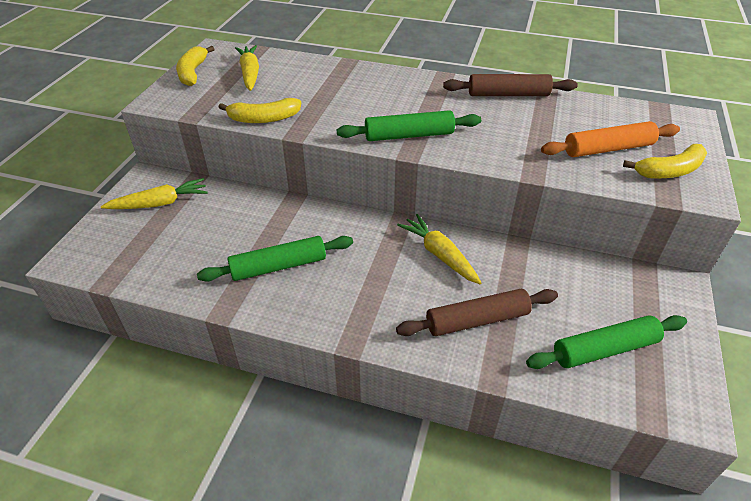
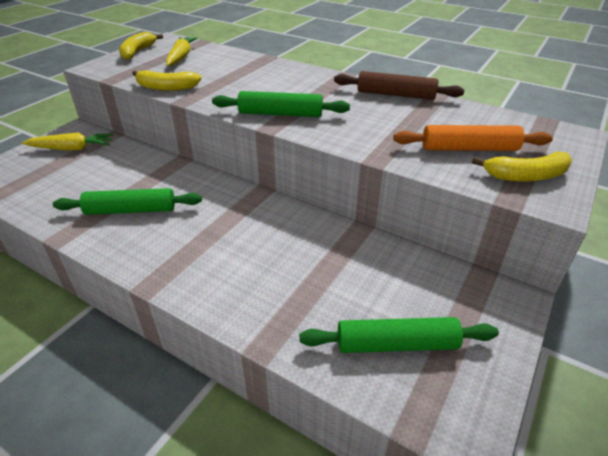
camera: 15 degrees right, 5 degrees down
brown rolling pin [396,289,558,336] -> none
yellow carrot [397,214,482,284] -> none

